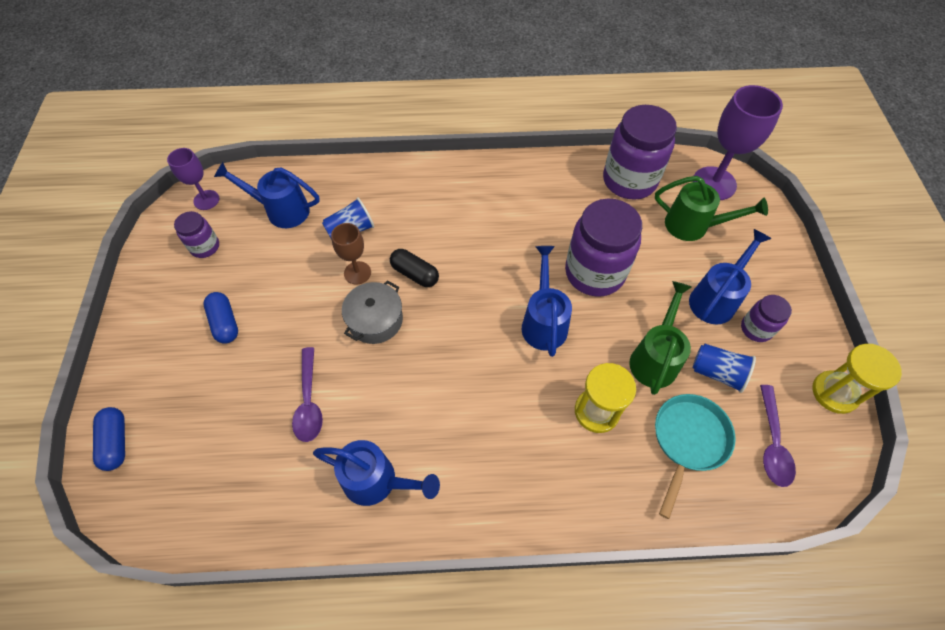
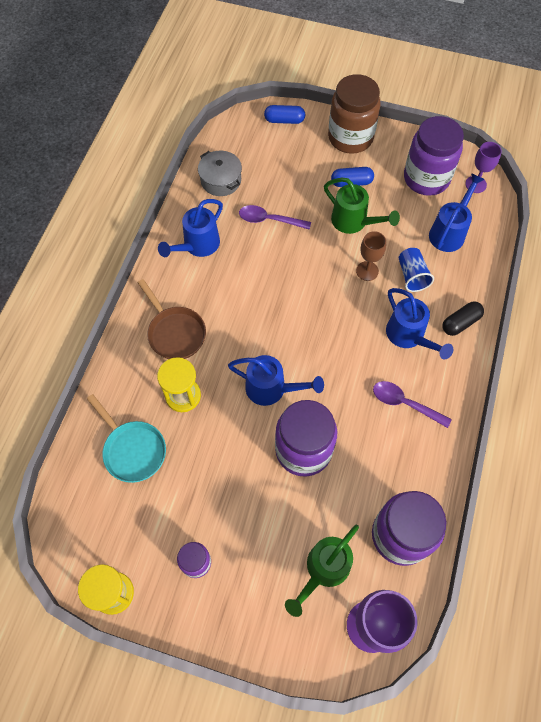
camera: 110 degrees right, 5 degrees up
purple jar [174,211,219,258] -> purple jar [404,116,464,196], size x1.99
grey pot [342,280,403,344] -> grey pot moved to [198,151,242,196]
black capsule [390,249,439,287] -> black capsule moved to [442,302,484,336]
green watering can [629,281,692,395] -> green watering can moved to [324,178,400,234]
blue watering can [689,229,771,325] -> blue watering can moved to [386,288,454,359]
blue cup [693,344,756,393] -> none
purple spoon [760,385,796,487] -> purple spoon moved to [373,381,452,428]
none -> brown pan [138,279,206,359]
none -> brown jar [328,74,380,154]

